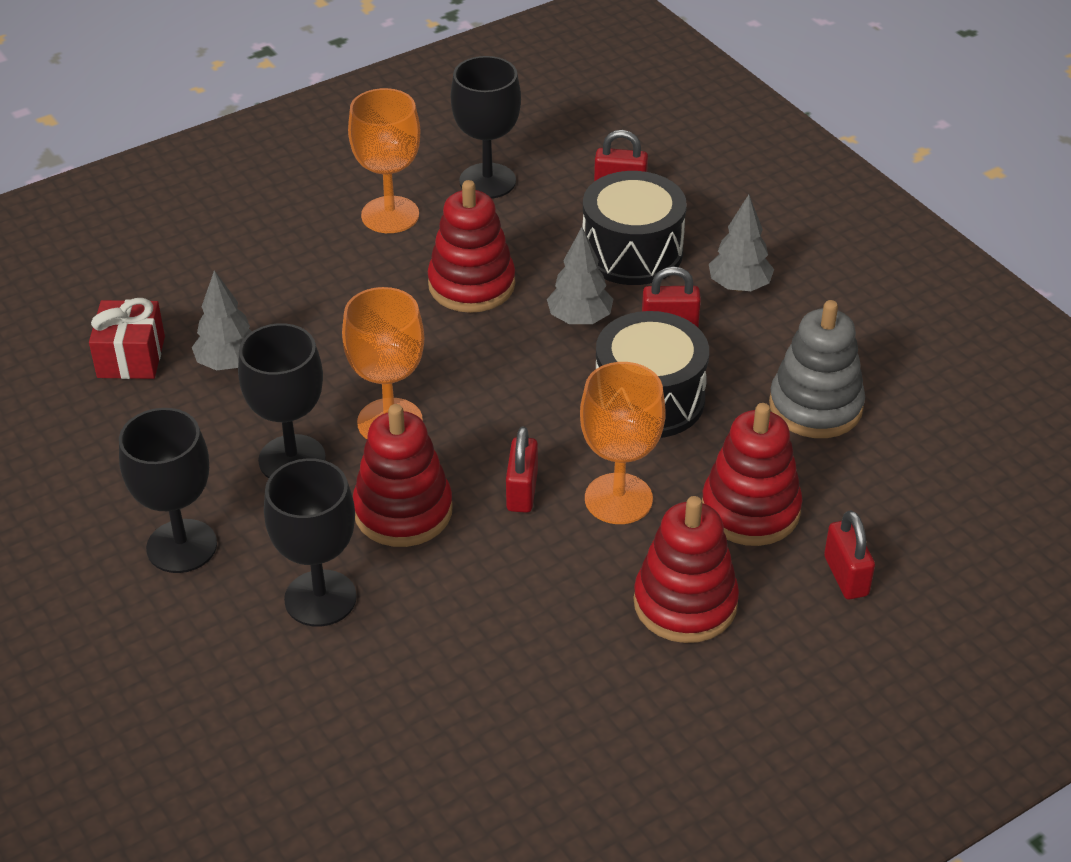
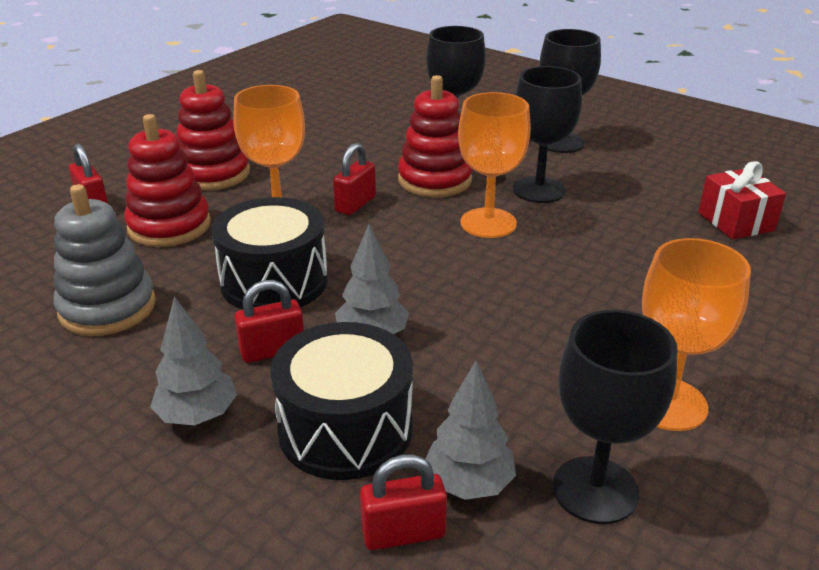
camera: 160 degrees right, 10 degrees down
grey tree [192,270,252,371] -> grey tree moved to [426,360,516,500]
red stacking toy [428,180,515,313] -> none
red padlock [506,427,538,513] -> red padlock turned 45 degrees clockwise [333,143,376,215]

